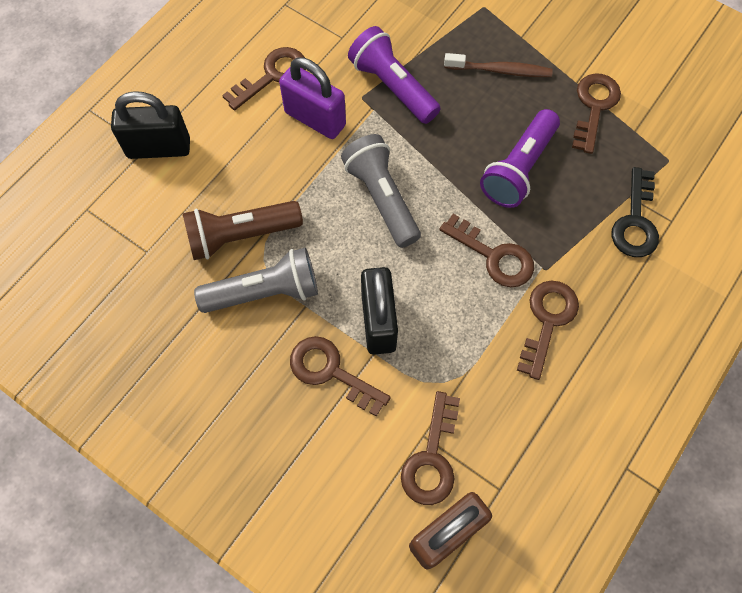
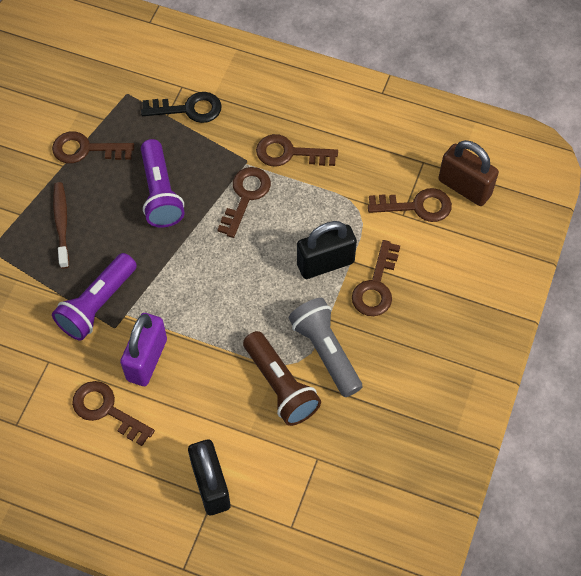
camera: 105 degrees left, 5 degrees down
grey flashlight [341,134,421,248] -> none
purple flashlight [480,109,560,208] -> purple flashlight turned 60 degrees clockwise [141,139,185,227]

